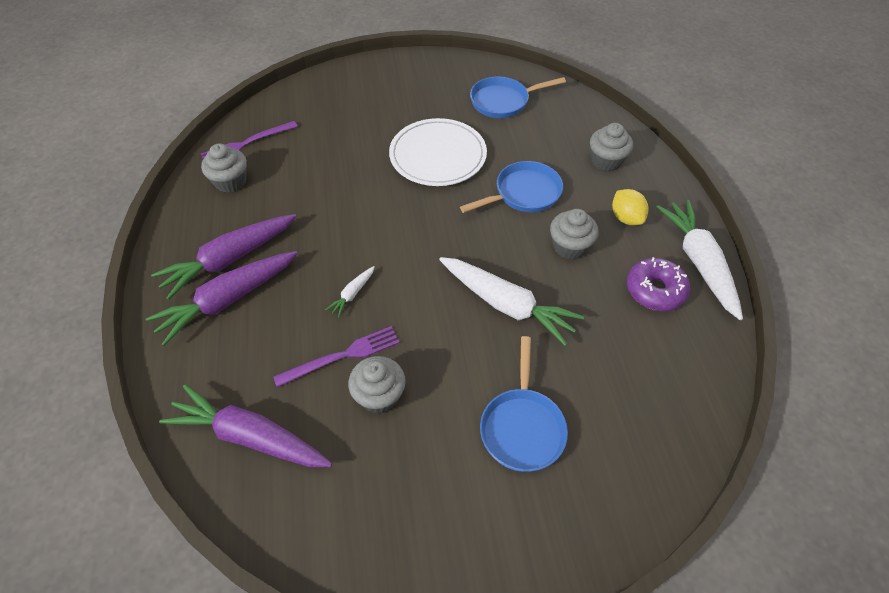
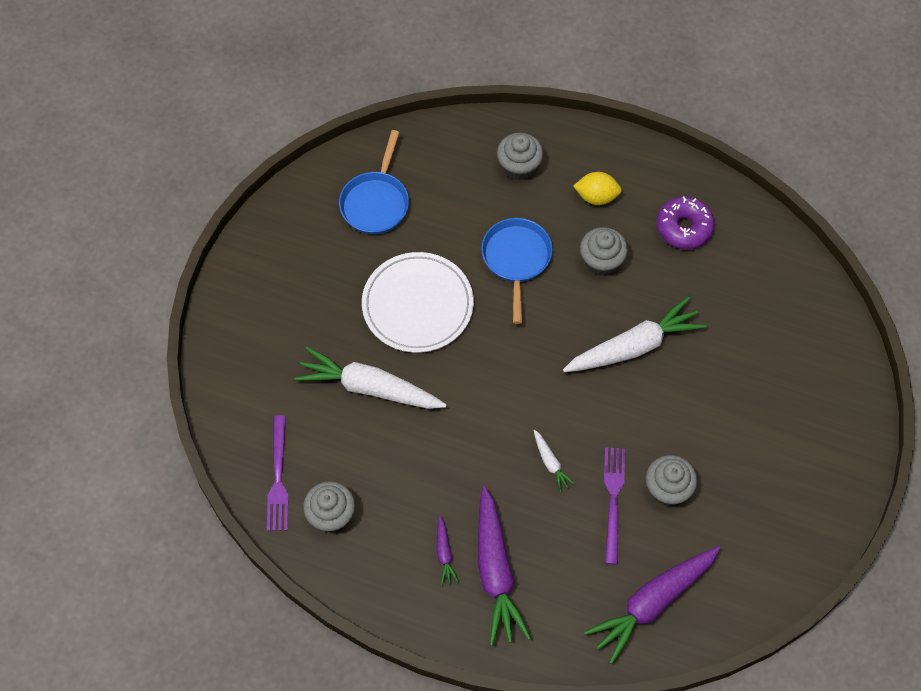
camera: 60 degrees left, 10 degrees up
purple carrot [151,214,296,300] -> purple carrot [437,515,459,586], size x0.45
blue pan [480,336,568,472] -> none
white carrot [657,200,743,320] -> white carrot moved to [294,347,447,409]

